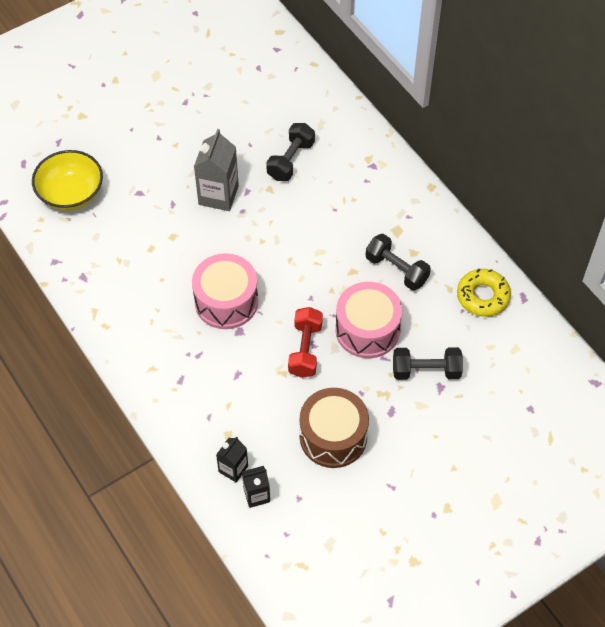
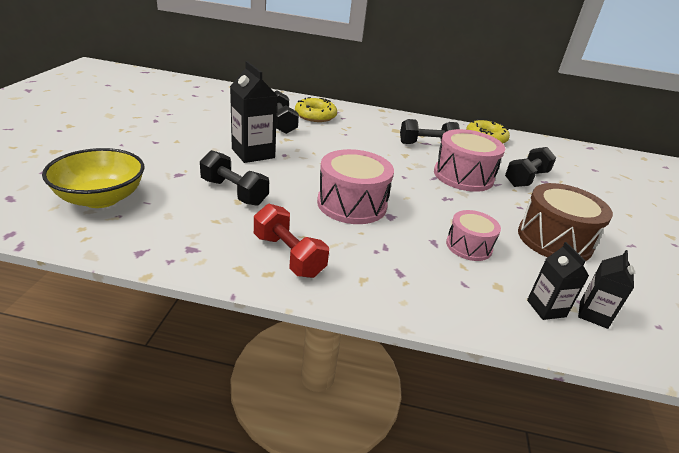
camera: 50 degrees left, 25 degrees down
grey carton [194,129,239,211] -> black carton [230,61,277,163]
red dumbbell [288,307,323,378] -> red dumbbell moved to [254,204,329,278]
none -> black dumbbell [200,150,269,206]
none -> yellow donut [295,97,337,122]
none -> pink drum [446,210,501,261]

